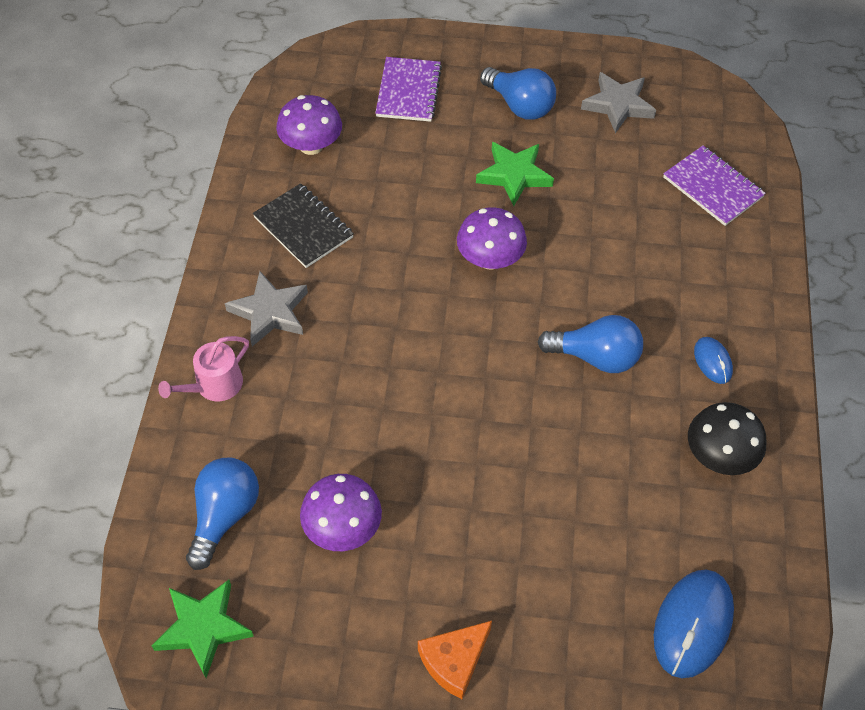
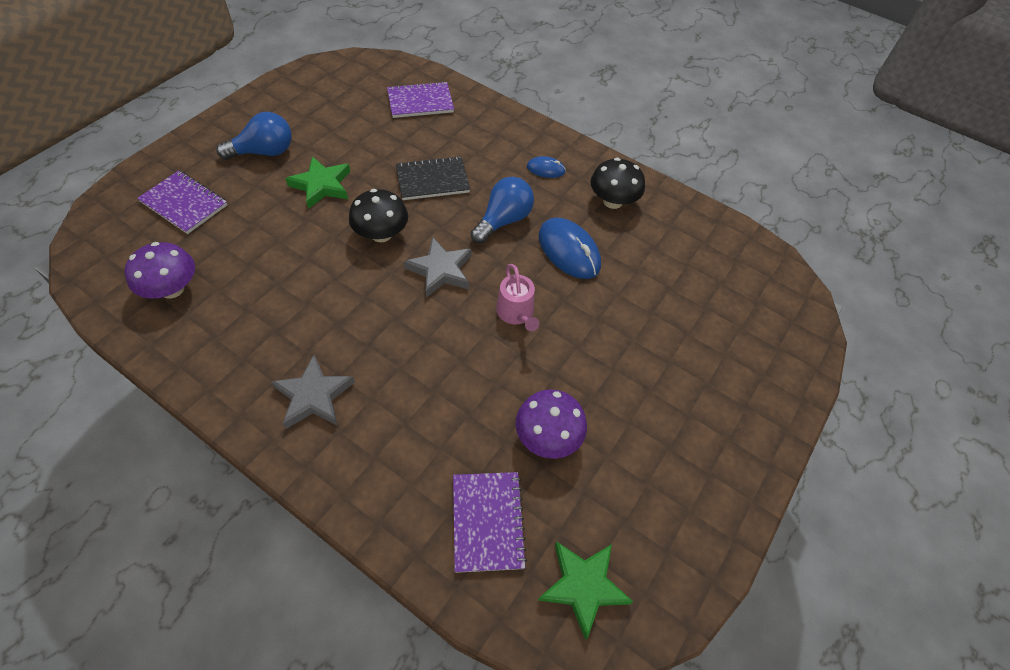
camera: 65 degrees left, 0 degrees up
pink watering can [158,336,249,401] -> pink watering can moved to [496,264,539,331]
blue light bulb [186,458,259,570] -> purple notebook [453,472,527,573]
black notebook [253,183,354,268] -> black notebook moved to [396,156,470,200]
orange cheese [418,621,492,699] -> none
purple mushroom [457,207,527,270] -> black mushroom [349,189,408,242]
grey star [581,72,656,133] -> grey star moved to [404,237,471,298]
blue mouse [654,569,734,678] -> blue mouse moved to [539,218,601,279]

